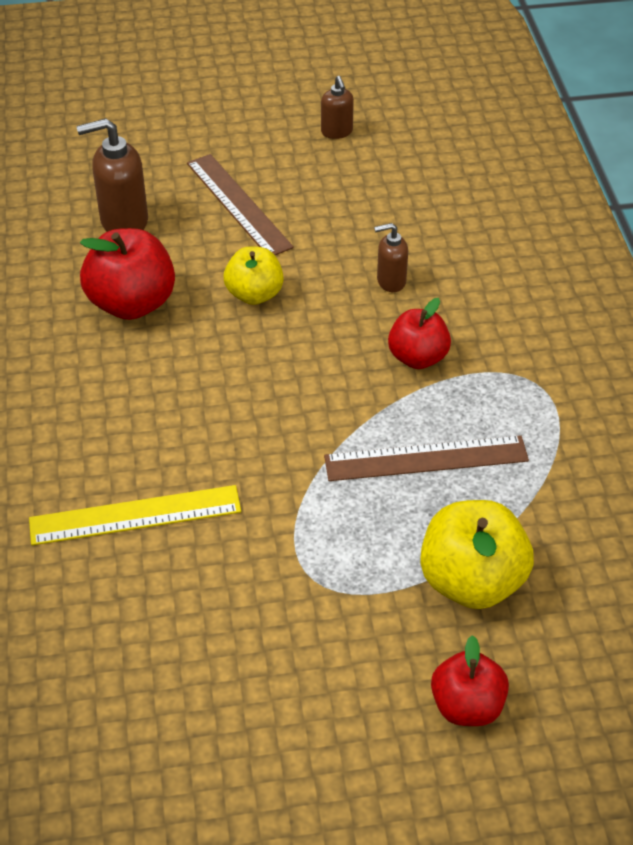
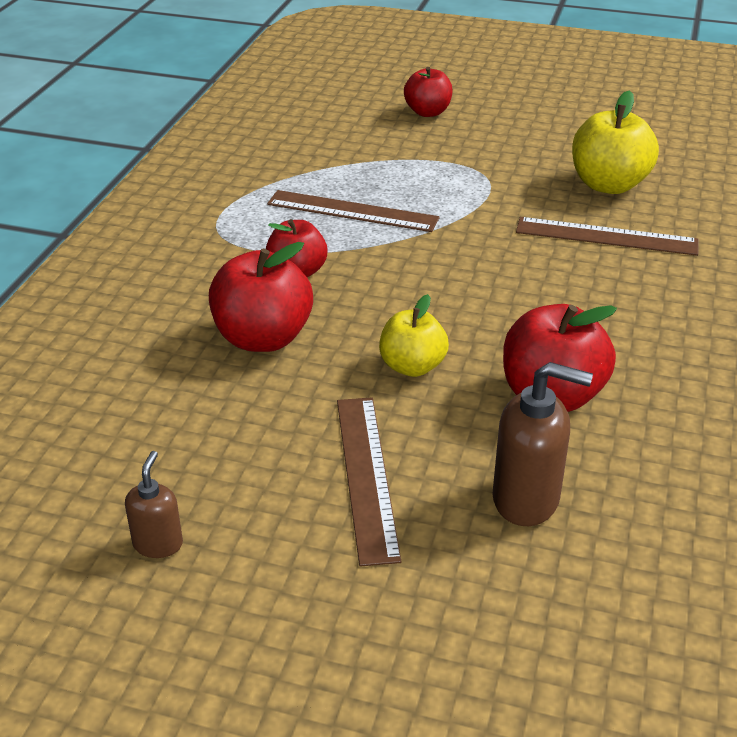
camera: 155 degrees left, 10 degrees down
yellow ruler [29,485,241,545] -> brown ruler [516,217,699,256]
brown soap dispenser [374,223,408,292] -> red apple [209,242,313,352]
yellow apple [420,500,534,609] -> yellow apple moved to [572,90,659,194]

